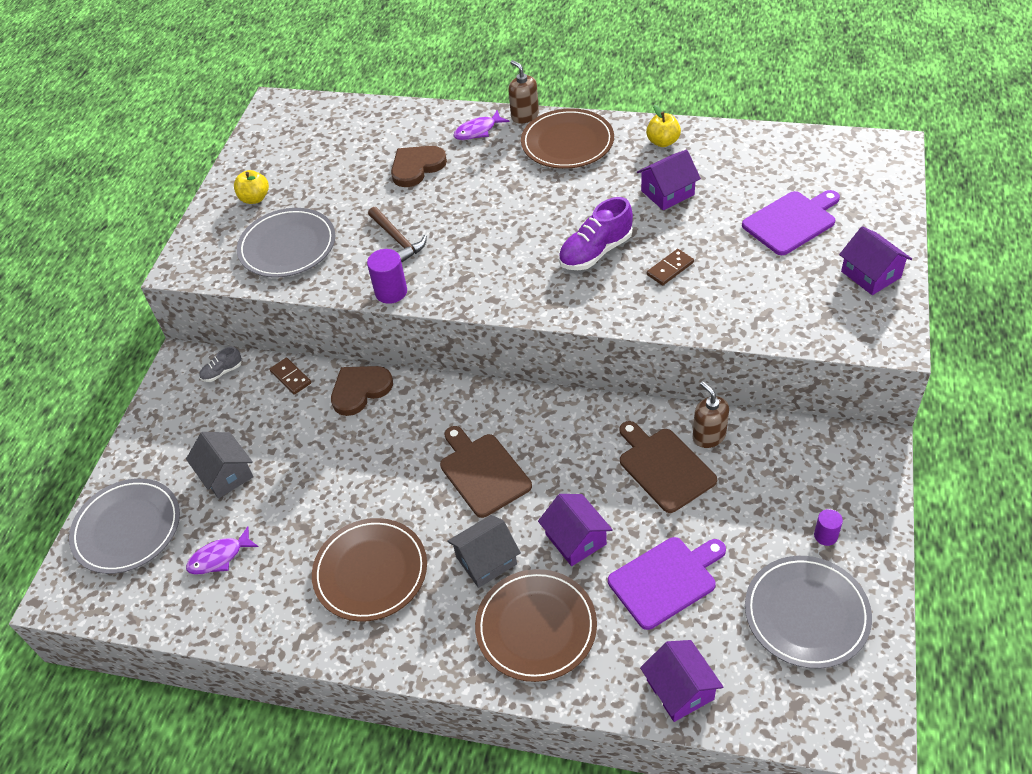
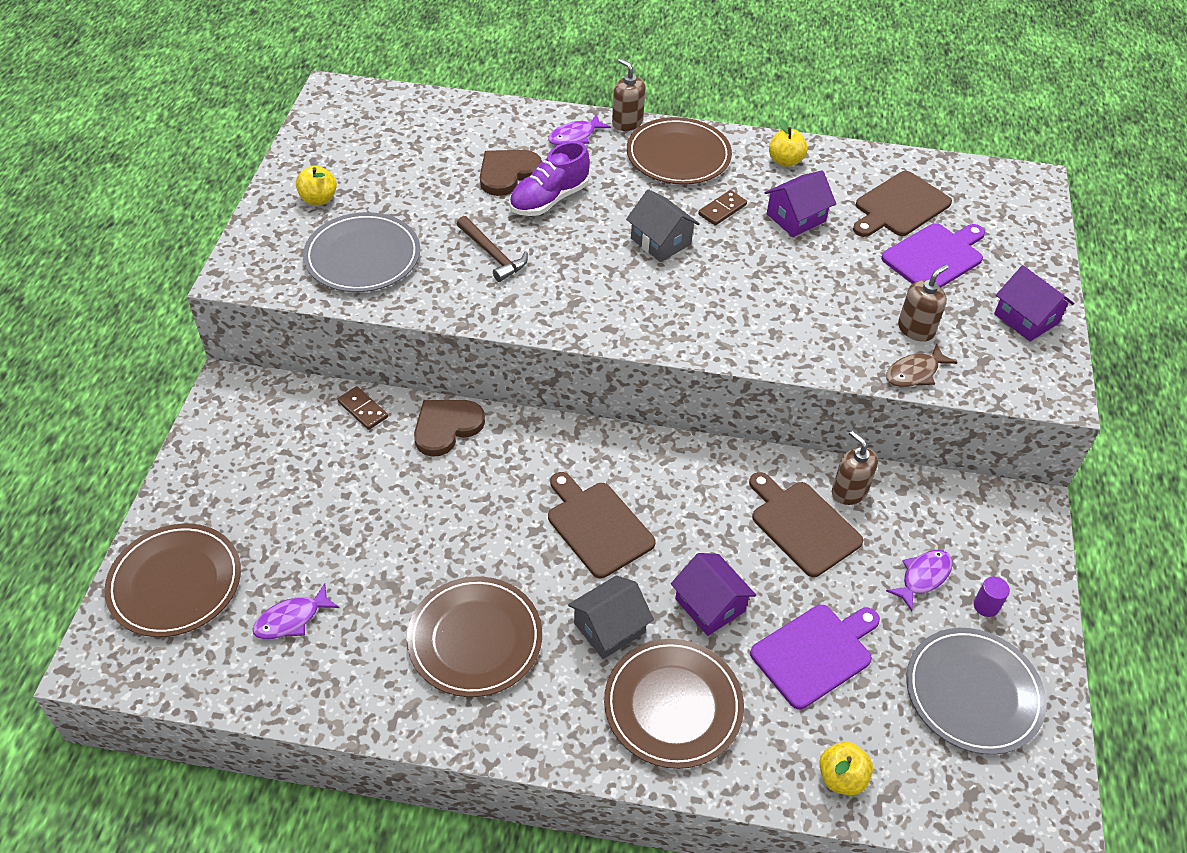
camera: 10 degrees left, 0 degrees up
grey plate [69,478,180,574] -> brown plate [104,524,241,637]
grey house [186,432,253,499] -> grey house moved to [626,189,700,262]
grey shoe [199,347,242,382] -> none
purple cylinder [367,249,407,304] -> none
purple shoe [559,197,633,270] -> purple shoe moved to [509,141,590,216]
purple house [640,640,723,722] -> yellow apple [819,742,873,795]
brown domino [647,249,694,285] -> brown domino moved to [698,190,747,226]
none -> brown cutting board [853,171,952,237]
none -> brown fish [886,343,957,387]
none -> purple fish [886,550,953,611]
none -> brown soap dispenser [898,264,949,342]

